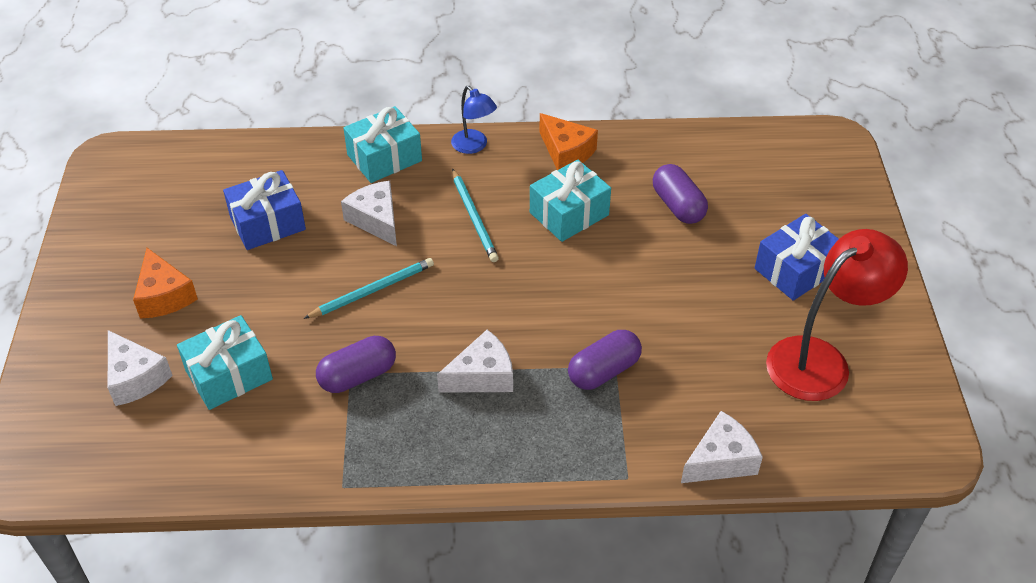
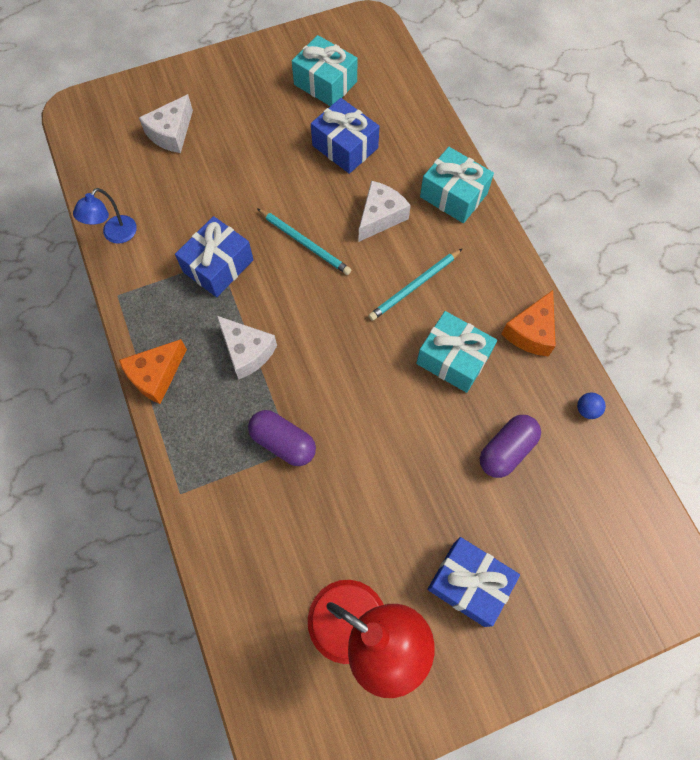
camera: 70 degrees right, 20 degrees up
orange cheese [133,248,198,319] -> orange cheese moved to [119,339,187,404]
turquoise gift [177,315,273,410] -> turquoise gift moved to [292,35,358,106]
purple capsule [316,336,396,393] -> blue gift [175,216,254,297]
blue lamp [451,86,497,154] -> blue lamp moved to [73,188,137,244]
white cheese [681,411,763,483] -> none
none -> blue ball [577,392,606,419]

